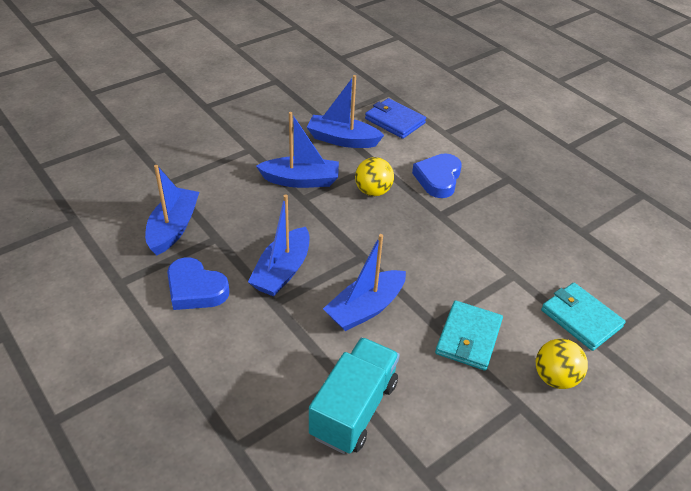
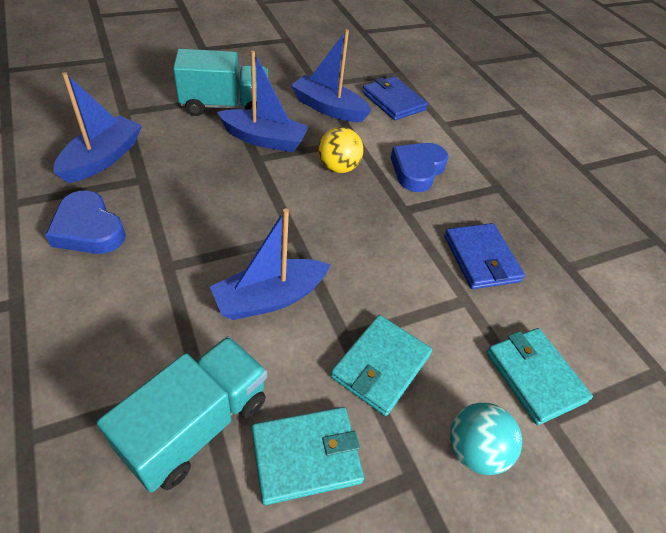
camera: 10 degrees right, 5 degrees up
blue boat [248,194,310,296] -> none
yellow ball [536,339,588,389] -> turquoise ball [450,403,522,475]
none -> turquoise truck [173,49,268,116]
none -> turquoise wallet [251,407,364,505]
none -> blue wallet [444,223,525,289]

